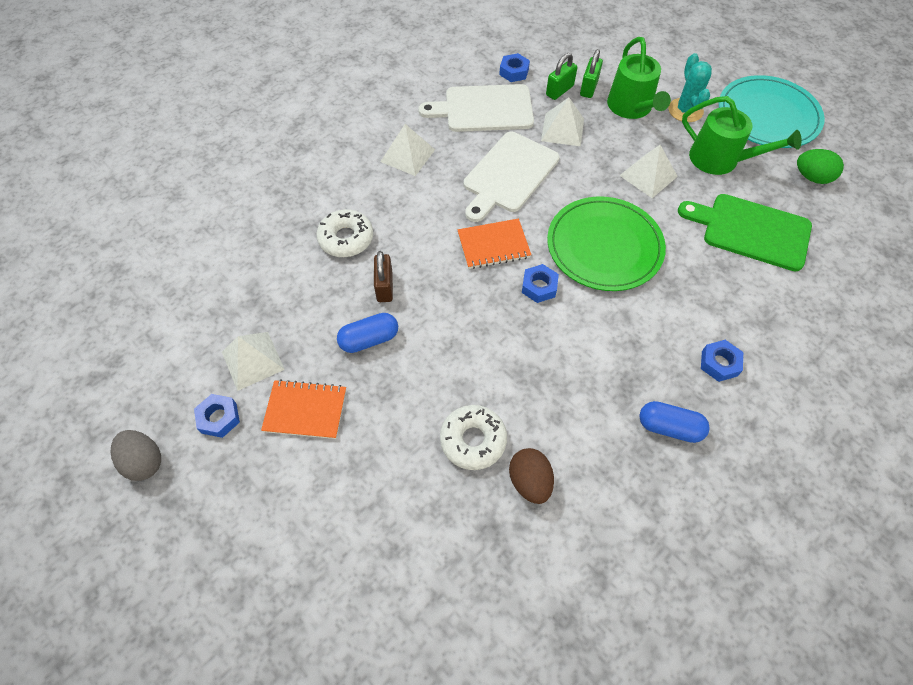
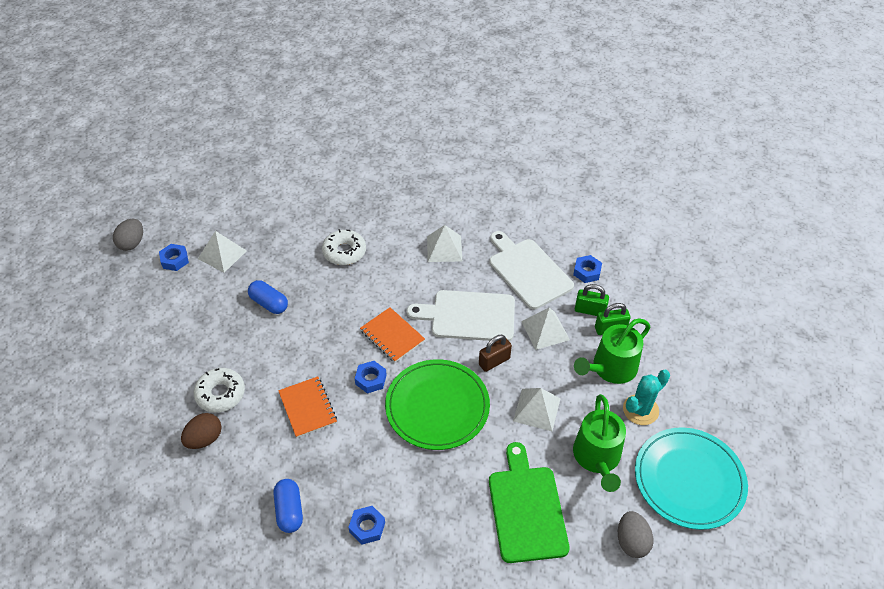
camera: 60 degrees right, 10 degrees down
orange notebook [261,379,346,439] -> orange notebook moved to [278,376,337,438]
brown padlock [374,251,393,302] -> brown padlock moved to [479,335,512,372]
green egg [797,149,844,184] -> grey egg [618,511,653,558]

